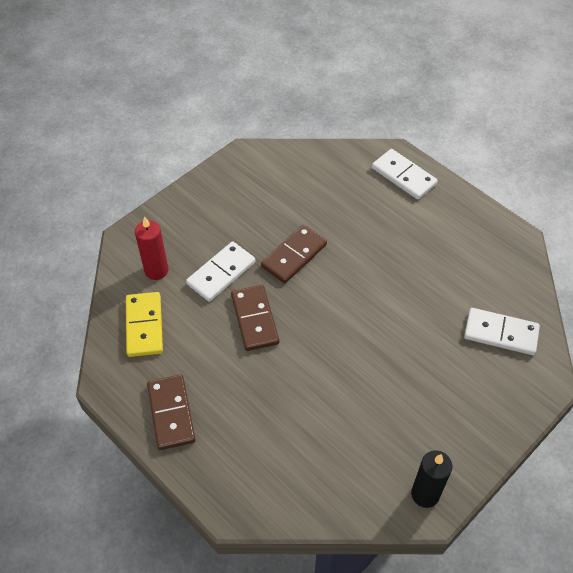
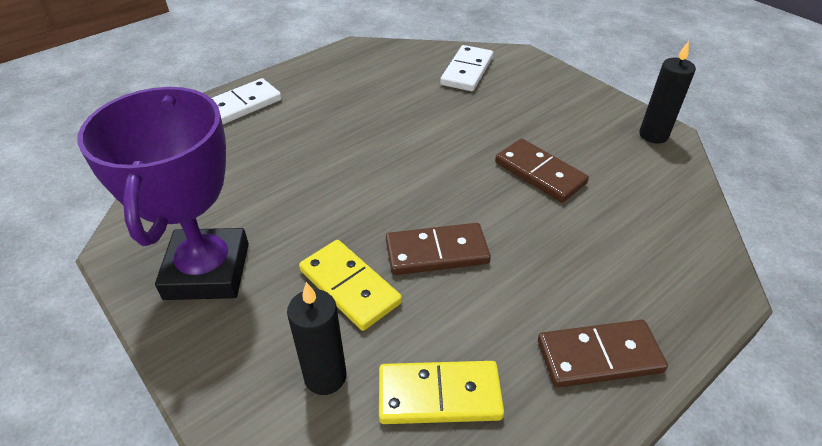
camera: 85 degrees left, 10 degrees down
red candle [135,216,168,280] -> black candle [287,282,346,395]
white domino [186,241,255,302] -> yellow domino [299,240,402,331]
brown domino [261,225,327,283] -> brown domino moved to [495,138,589,202]
none -> purple trophy [77,87,249,300]

